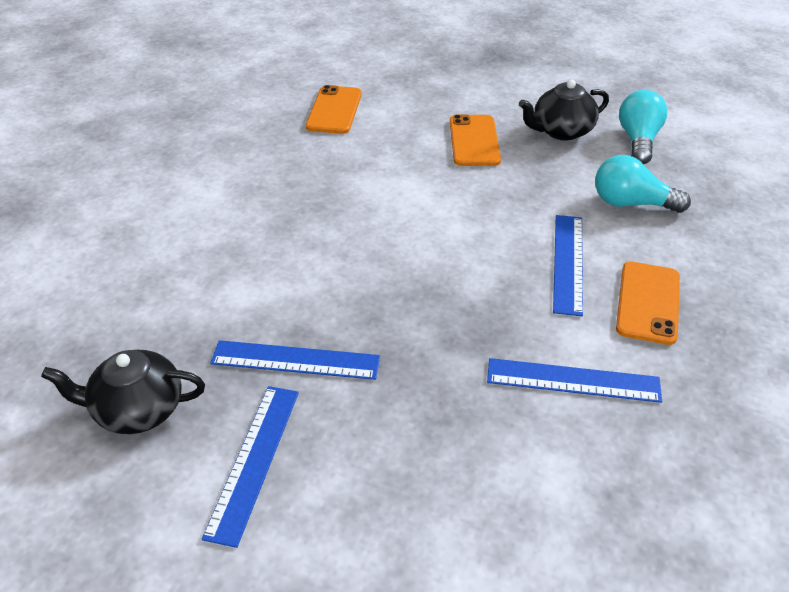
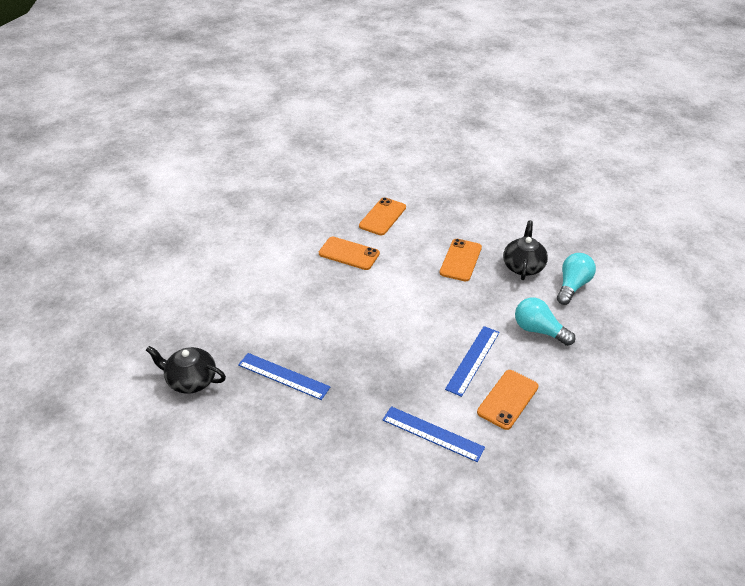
camera: 20 degrees right, 0 degrees up
blue ruler [202,386,299,548] -> none
black teapot [519,80,609,140] -> black teapot turned 105 degrees clockwise [503,221,548,280]
none -> orange phone [319,237,380,270]

